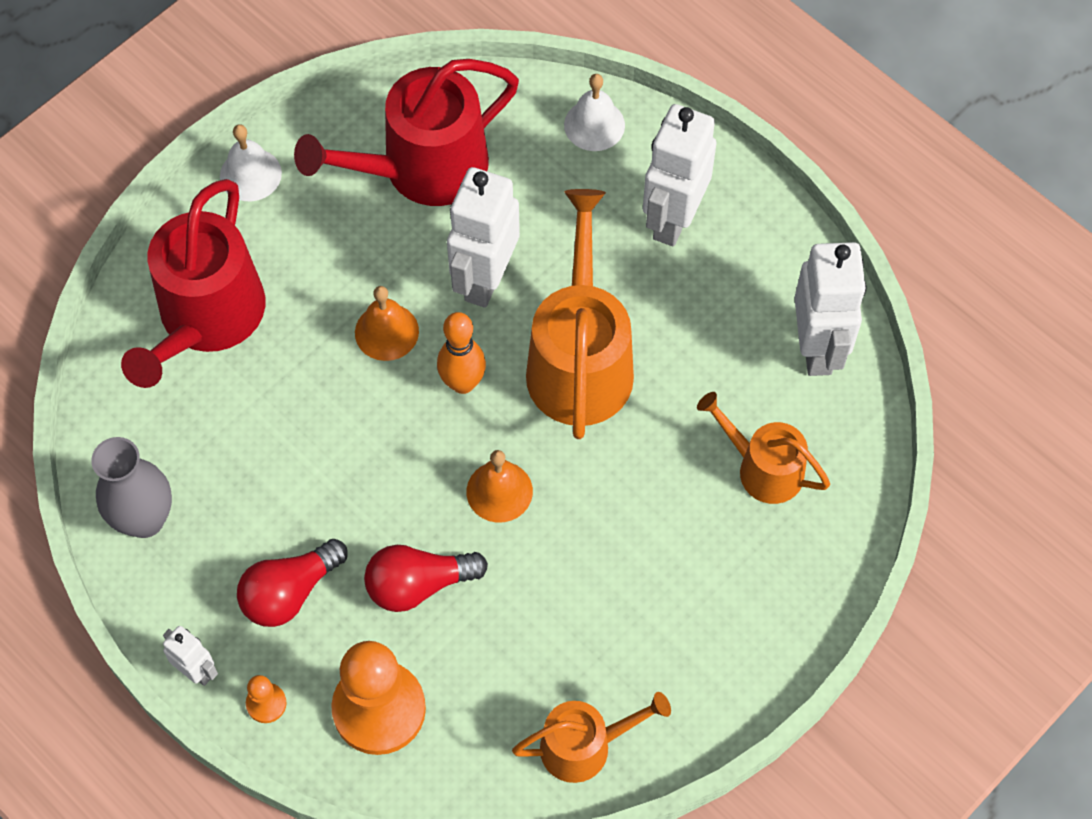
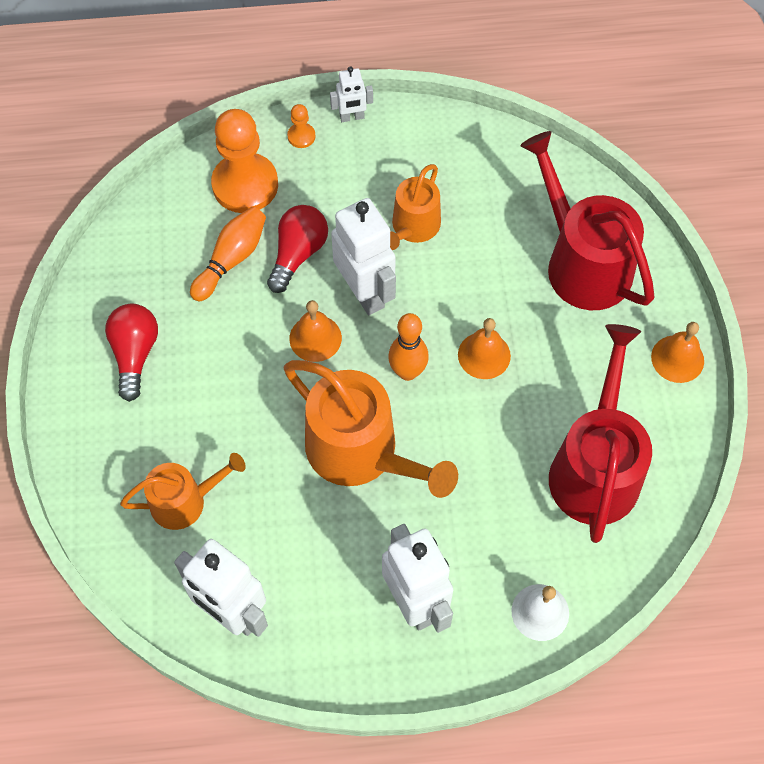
camera: 130 degrees right, 0 degrees up
grey vase [91,437,172,538] -> none
white bell [220,124,282,201] -> orange bell [651,322,704,383]
red light bulb [237,539,348,627] -> red light bulb moved to [105,304,158,402]
white robot [447,167,520,308] -> white robot moved to [331,198,396,315]
orange watering can [512,692,671,783] -> orange watering can moved to [390,164,441,250]
none -> orange bowling pin [190,207,266,301]

